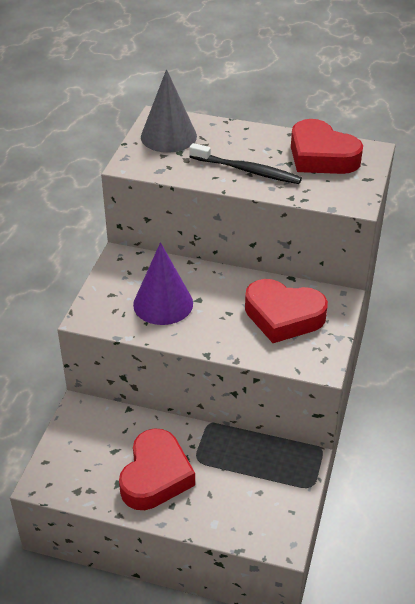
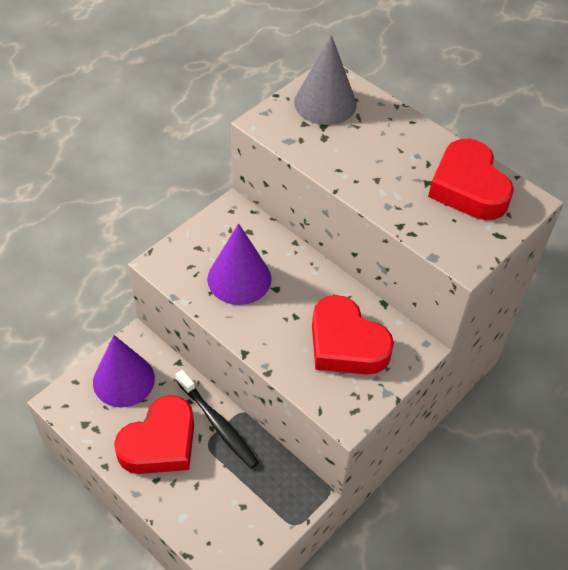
camera: 25 degrees right, 10 degrees up
black toothbrush [189,143,302,184] -> black toothbrush moved to [175,370,259,469]
none -> purple cone [93,335,155,407]

